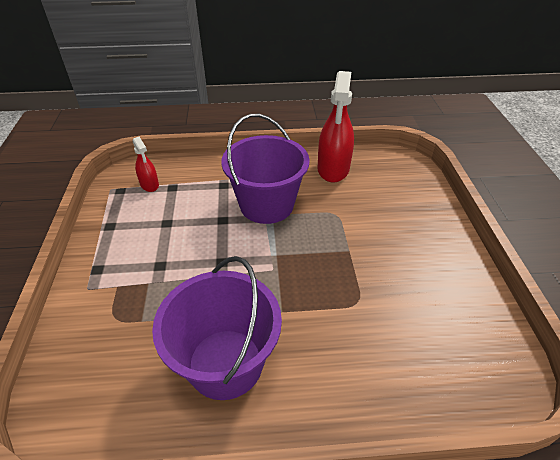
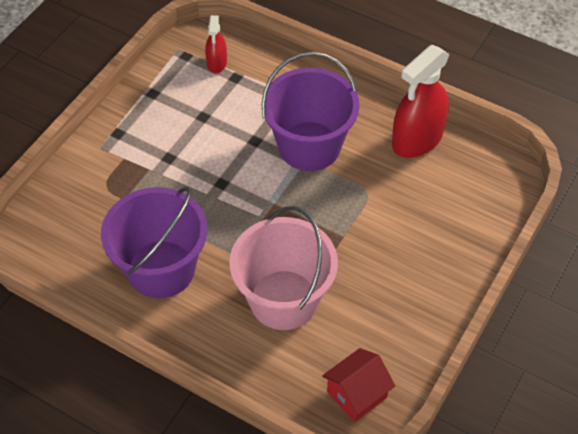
camera: 35 degrees right, 10 degrees up
none -> pink bucket [229,206,338,330]
none -> red house [322,348,395,422]

